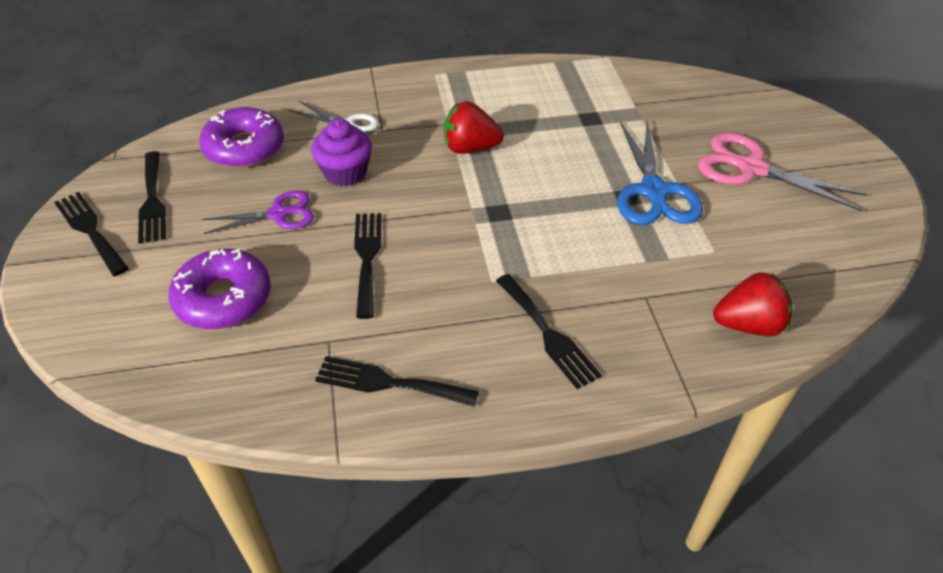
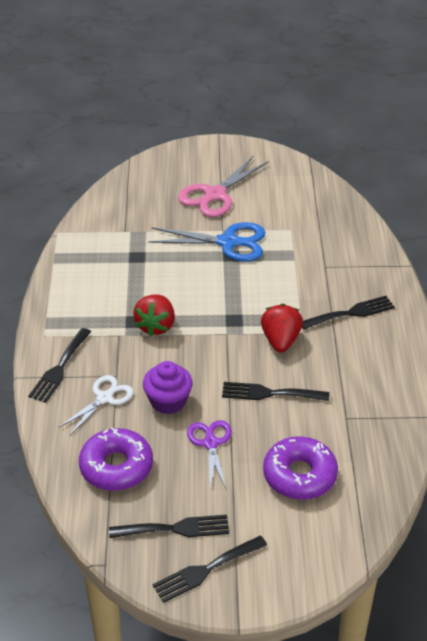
camera: 80 degrees left, 5 degrees down
black fork [315,356,479,407] -> black fork moved to [28,328,91,403]
red strawberry [713,272,793,336] -> red strawberry moved to [261,304,303,353]

